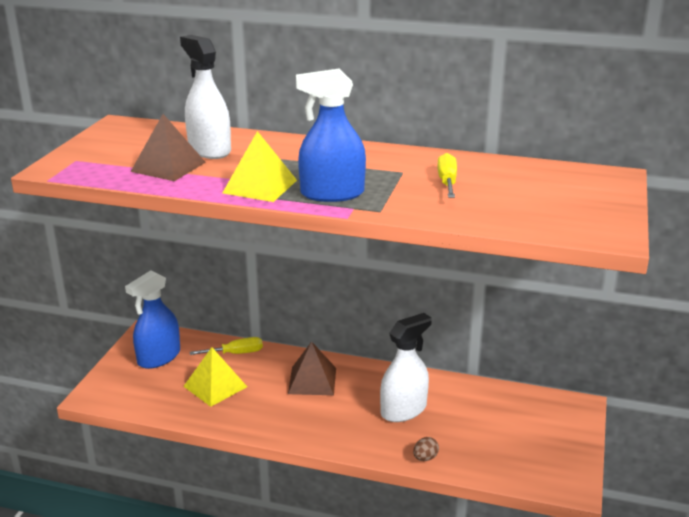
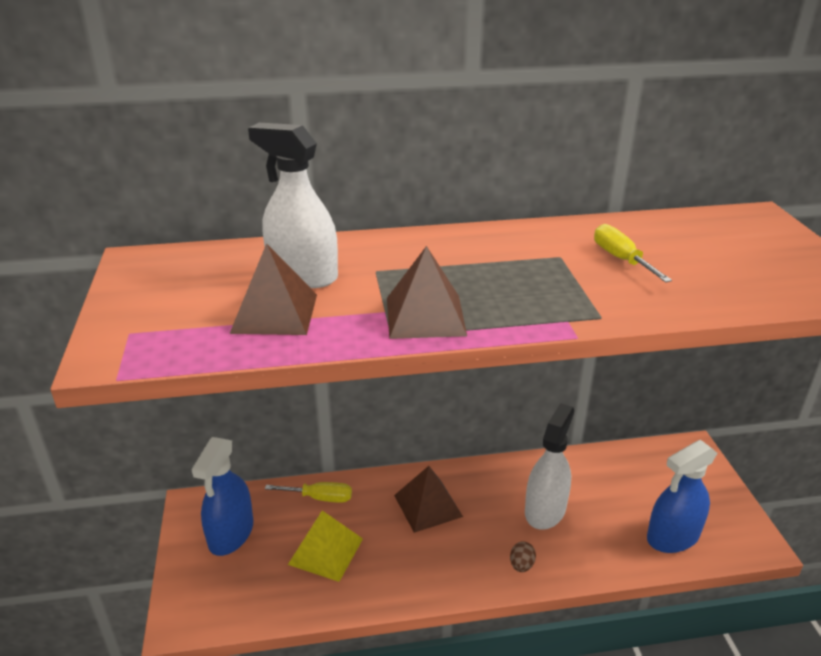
camera: 25 degrees left, 5 degrees up
yellow screwdriver [190,337,263,355] -> yellow screwdriver turned 45 degrees clockwise [265,482,352,503]
yellow pyramid [223,131,297,202] -> brown pyramid [387,246,467,339]
blue spray bottle [296,69,366,202] -> blue spray bottle moved to [647,440,717,553]
brown egg [413,437,439,461] -> brown egg moved to [510,541,536,572]

